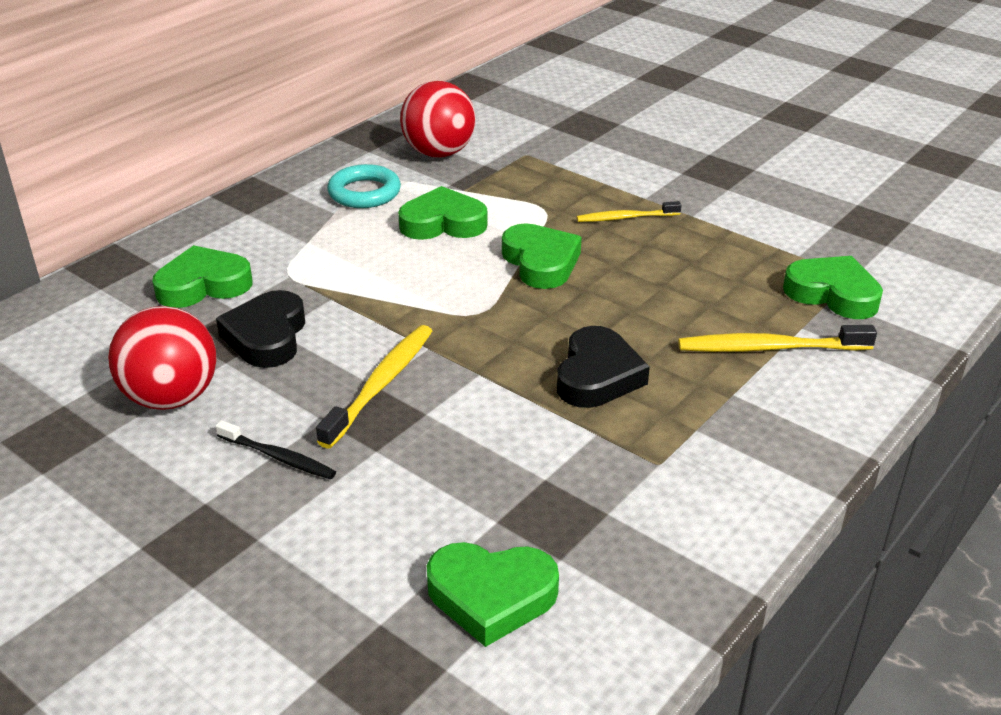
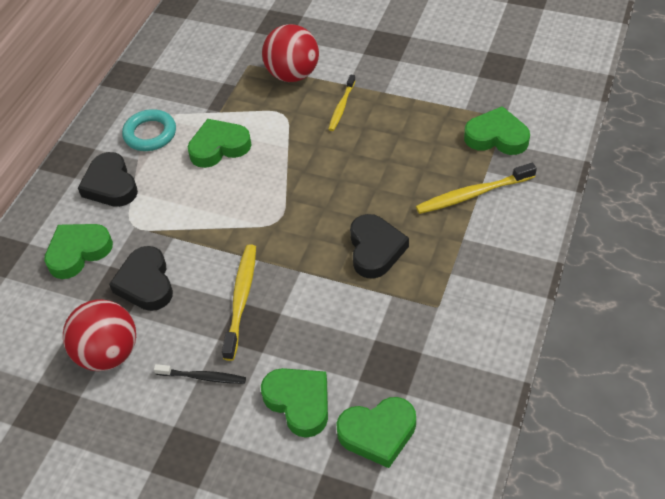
camera: 15 degrees left, 15 degrees up
red ball [400,81,476,158] -> red ball moved to [262,24,319,82]
green heart [502,223,582,289] -> green heart moved to [261,368,328,438]
yellow toothbrush [577,201,681,222] -> yellow toothbrush turned 45 degrees counterclockwise [328,74,356,131]
none -> black heart [78,152,138,207]

